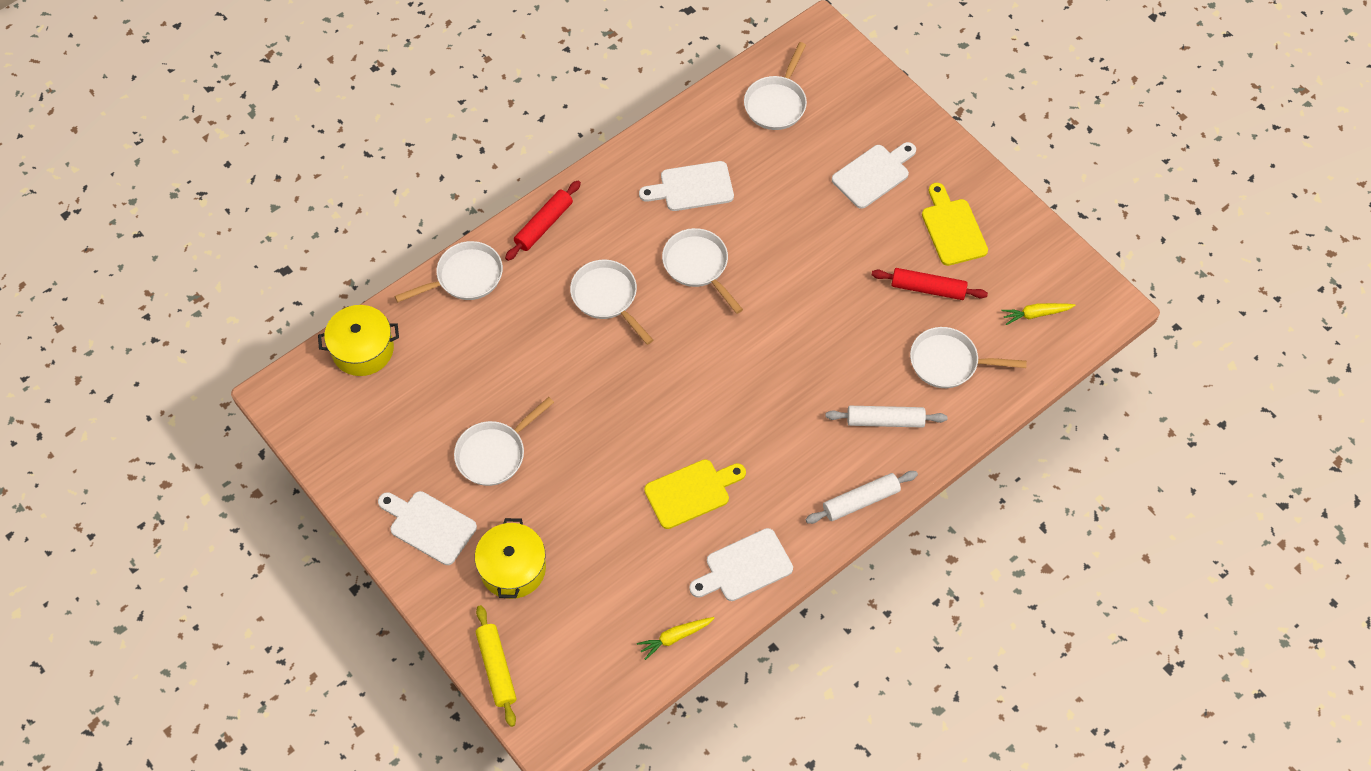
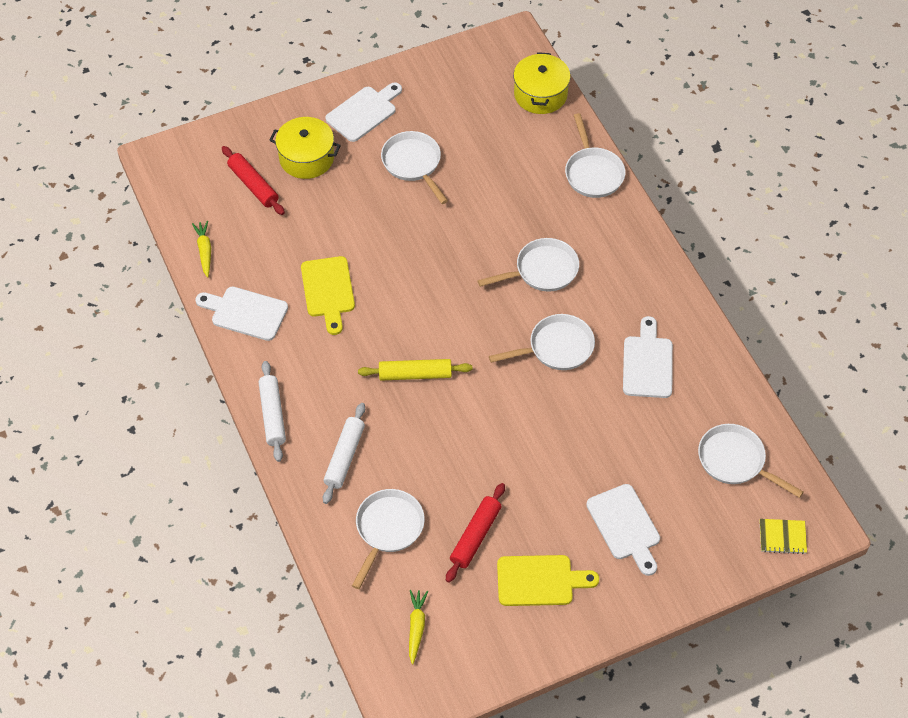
camera: 105 degrees right, 5 degrees down
yellow rolling pin [476,605,517,727] -> yellow rolling pin moved to [358,359,472,381]
red rolling pin [505,181,581,261] -> red rolling pin moved to [222,146,285,215]
white cutting board [689,528,793,601] -> white cutting board turned 60 degrees counterclockwise [195,287,288,341]
none -> yellow notebook [760,519,807,554]

